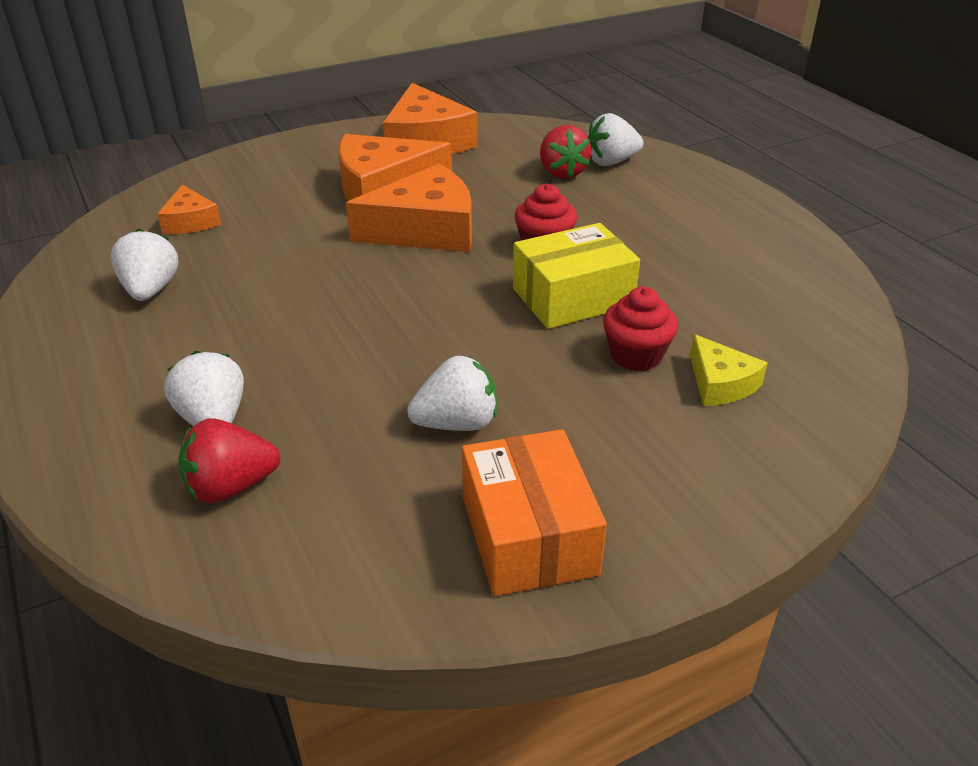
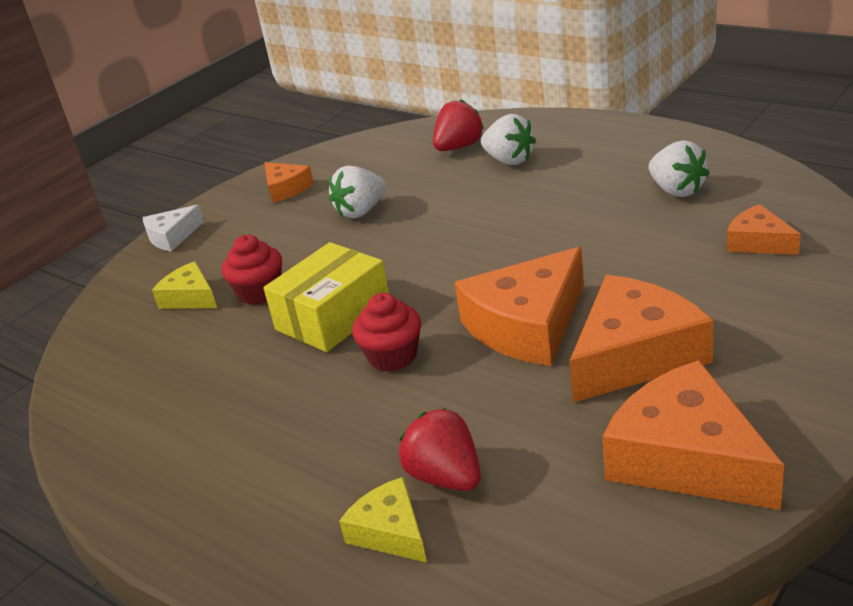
camera: 160 degrees right, 5 degrees down
orange box [462,429,607,596] -> orange cheese [264,162,314,203]
white strawberry [587,113,643,166] -> yellow cheese [339,477,427,563]
none -> white cheese [143,205,204,252]

